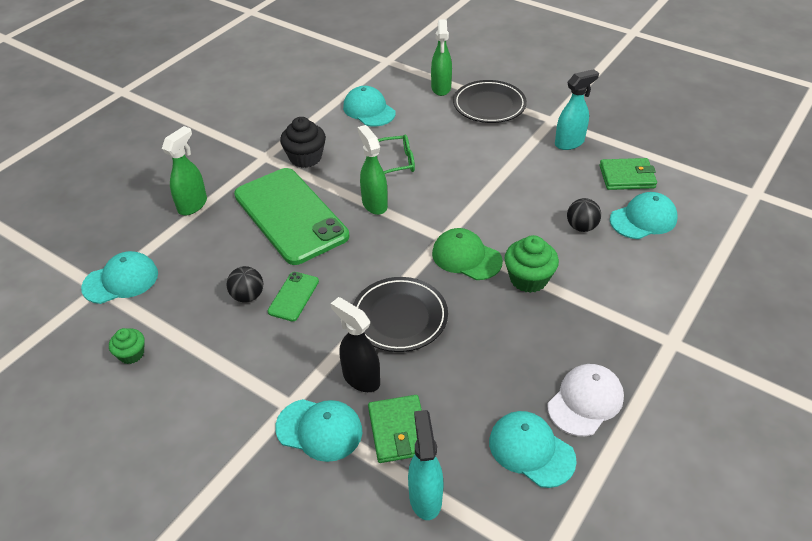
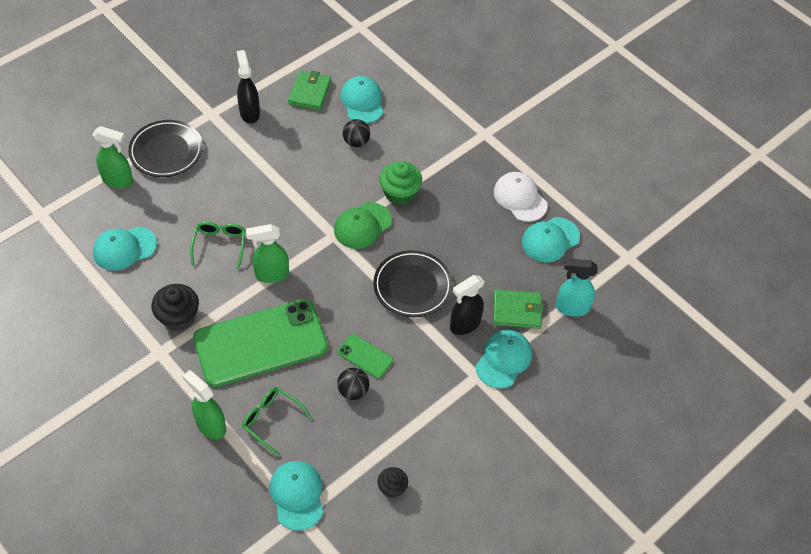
camera: 80 degrees left, 10 degrees up
green cupcake [109,328,145,364] -> black cupcake [378,467,408,498]
turquoise spray bottle [555,69,599,150] -> black spray bottle [237,50,260,124]
none -> green glasses [242,387,312,456]

